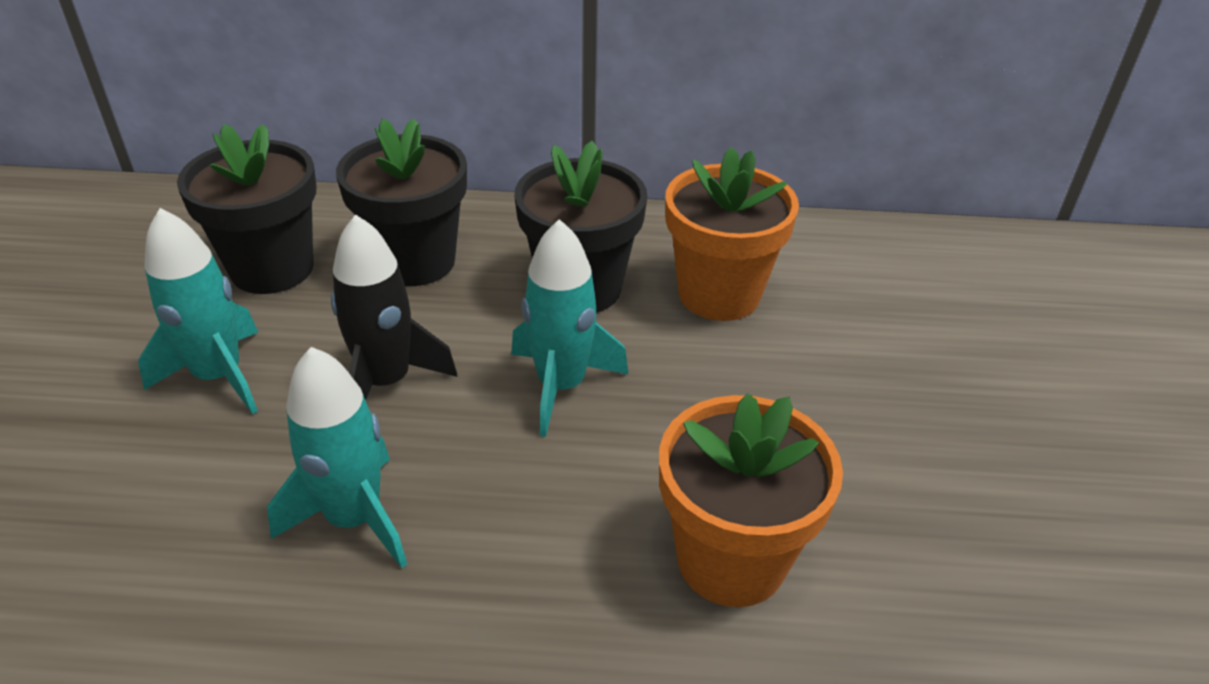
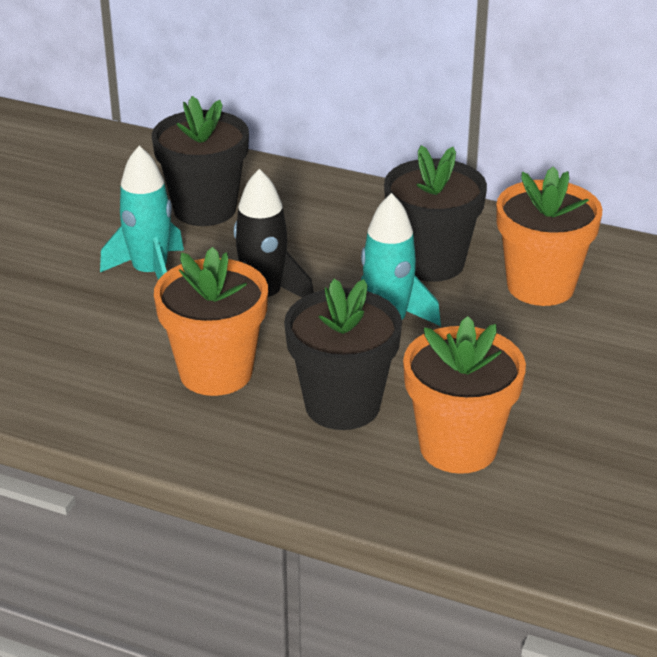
camera: 20 degrees right, 5 degrees down
turquoise rocket [267,347,407,568] -> orange flower pot [154,247,268,396]
black flower pot [336,119,467,286] -> black flower pot moved to [284,278,402,430]

